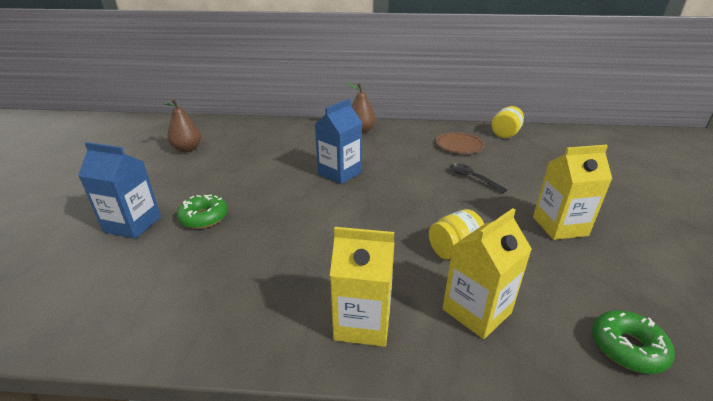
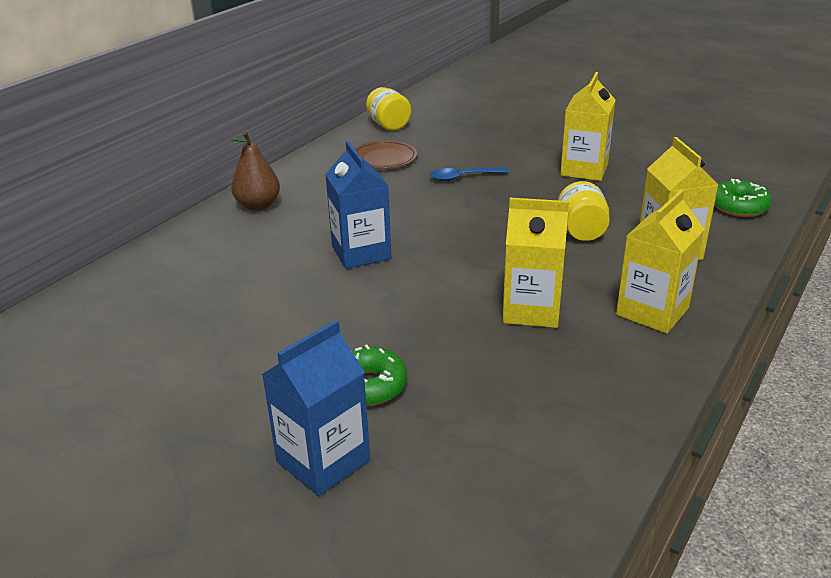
camera: 60 degrees left, 0 degrees up
brown pear [163,99,201,152] -> none
black spoon [450,163,507,193] -> blue spoon [430,168,509,181]
none -> yellow carton [503,198,569,328]

